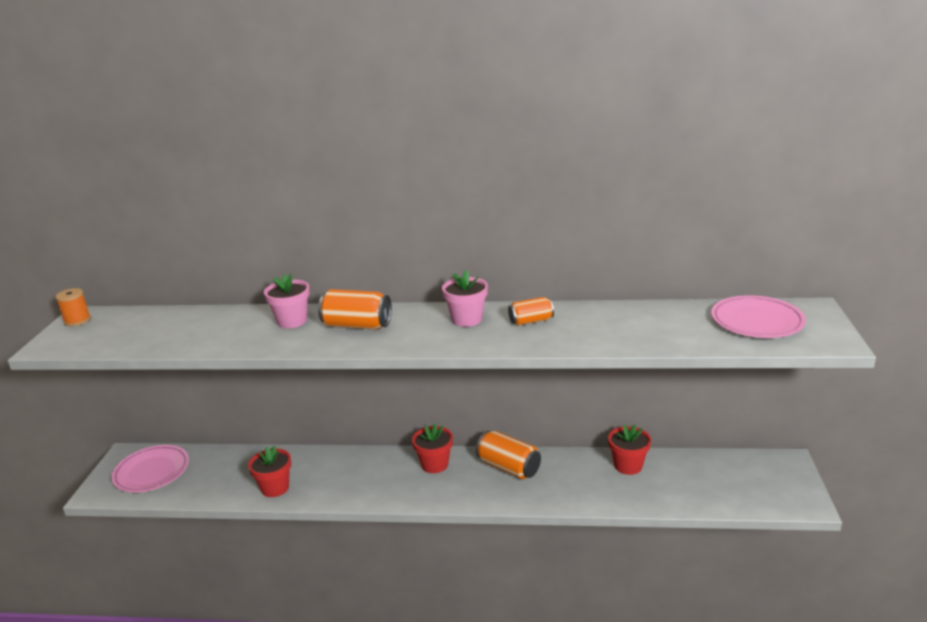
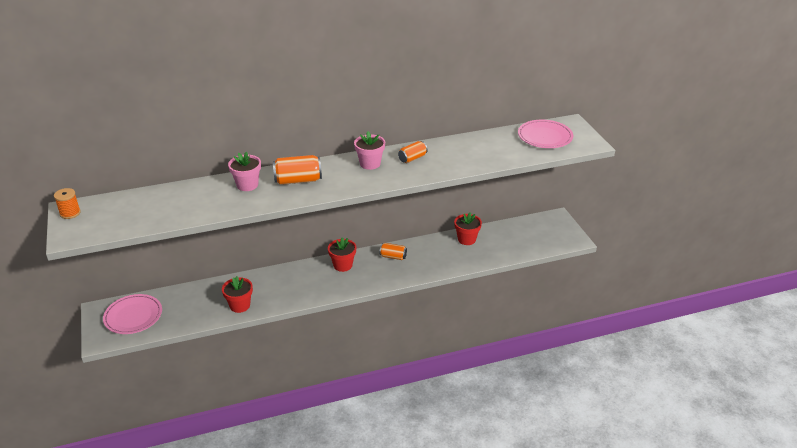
camera: 25 degrees left, 10 degrees up
orange can [476,431,541,479] -> orange can [380,243,407,260], size x0.62

